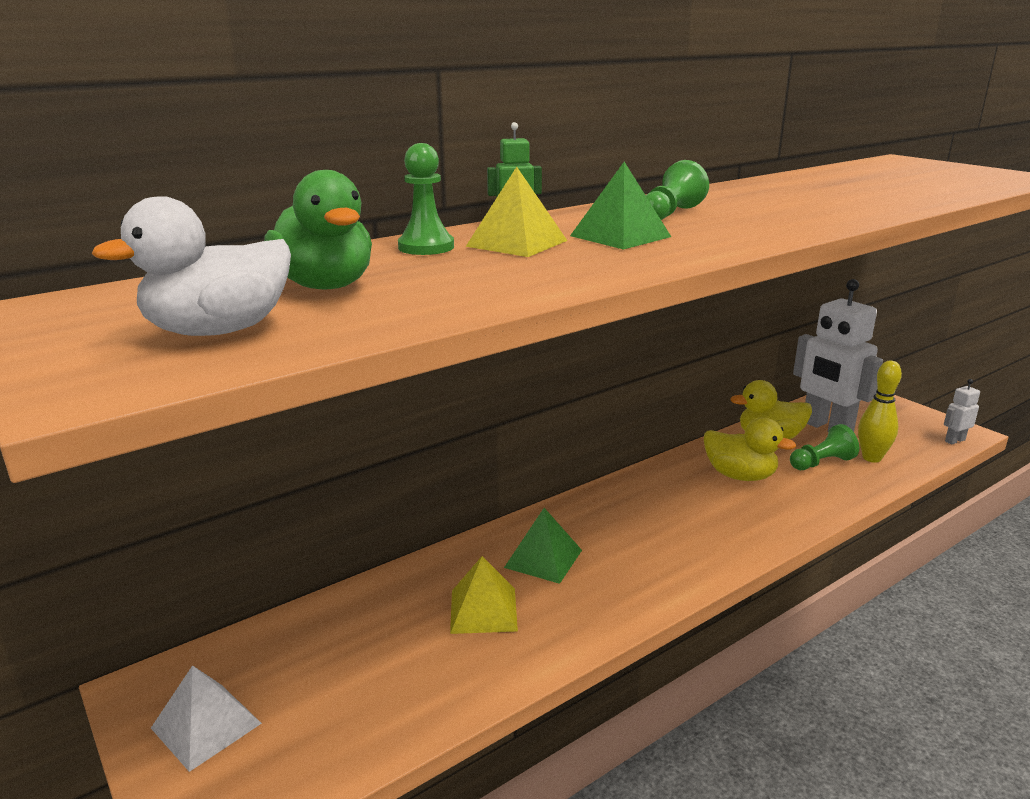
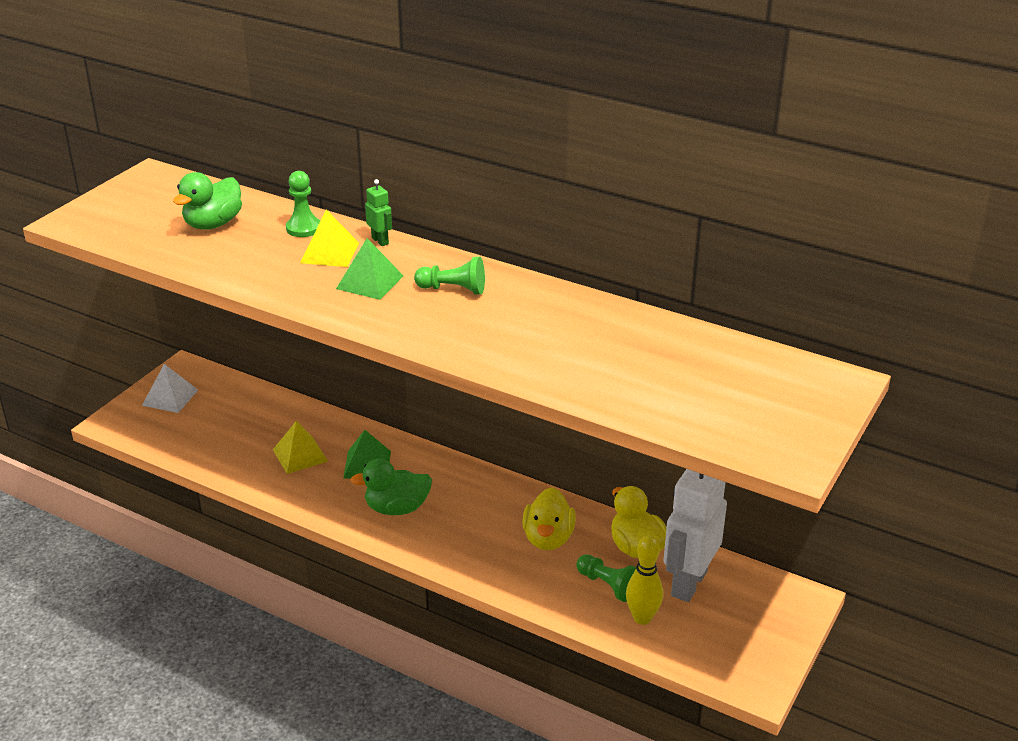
camera: 65 degrees right, 10 degrees up
white duck [91,196,291,336] -> none
white robot [944,379,980,445] -> none
none -> green duck [350,459,432,515]

